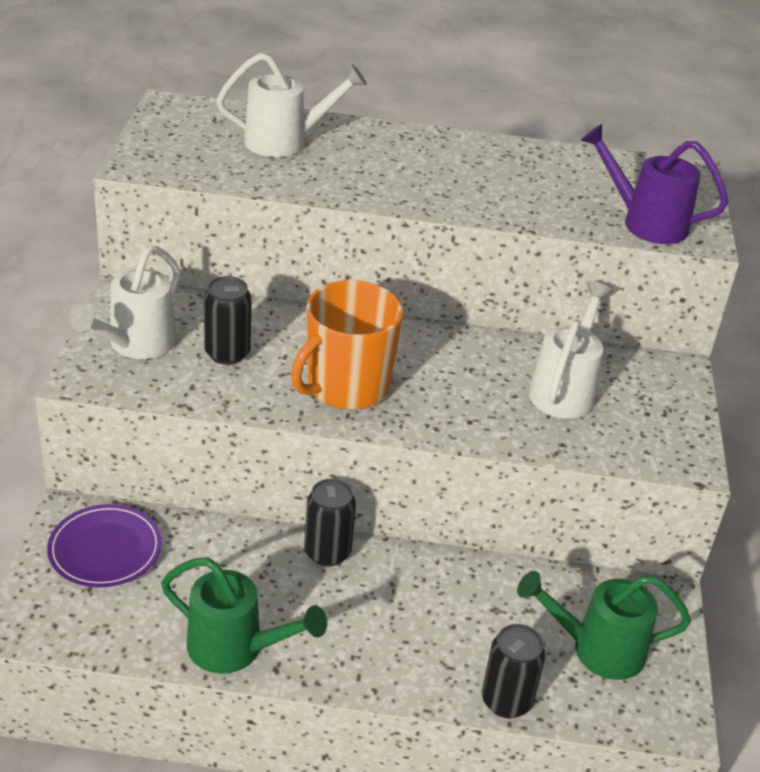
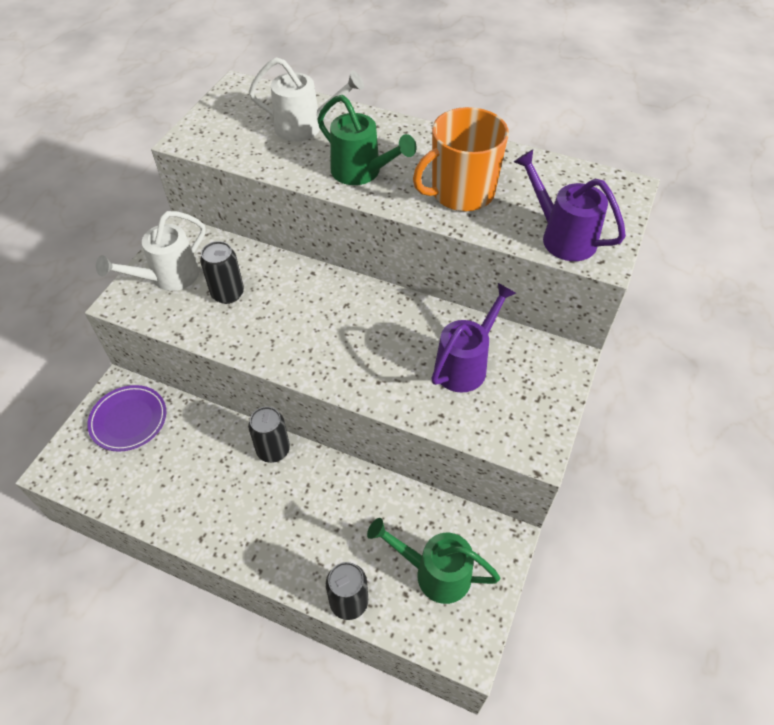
camera: 20 degrees right, 15 degrees up
green watering can [161,557,327,674] -> green watering can moved to [317,95,416,185]
orange mug [291,280,403,410] -> orange mug moved to [413,107,509,211]
white watering can [529,281,612,419] -> purple watering can [431,283,516,393]

